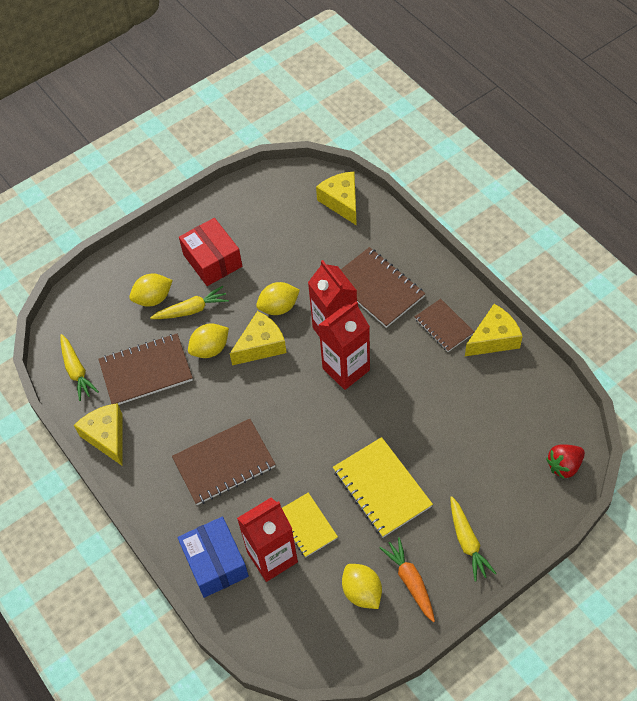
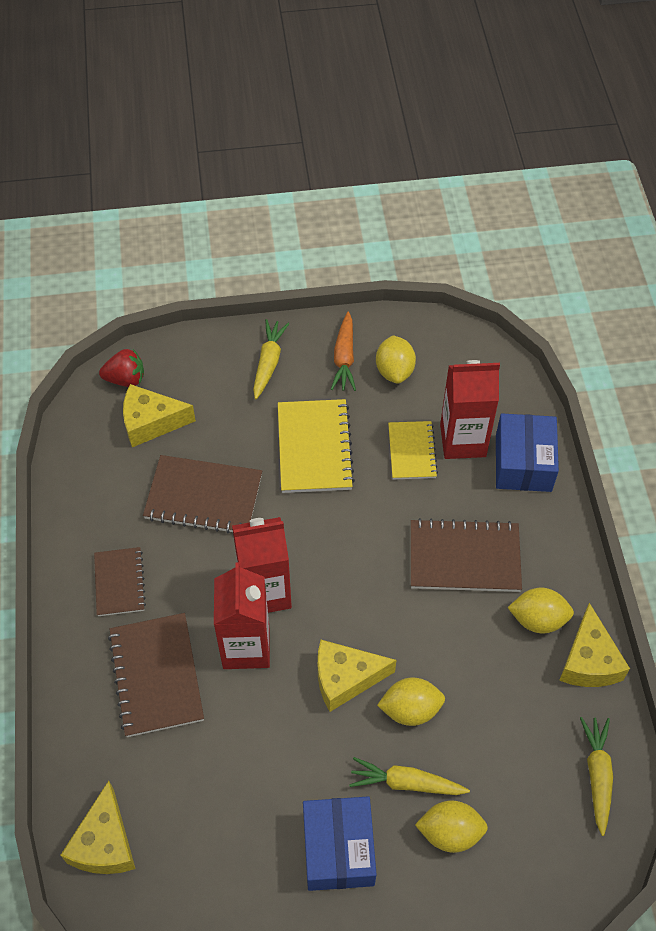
camera: 155 degrees left, 0 degrees up
brown notebook [98,334,193,405] -> brown notebook moved to [143,455,262,534]
red box [179,218,242,286] -> blue box [303,796,377,891]
yellow lemon [256,282,300,315] -> yellow lemon moved to [508,588,574,633]
yellow cheese [465,304,523,356] -> yellow cheese moved to [123,384,196,447]

